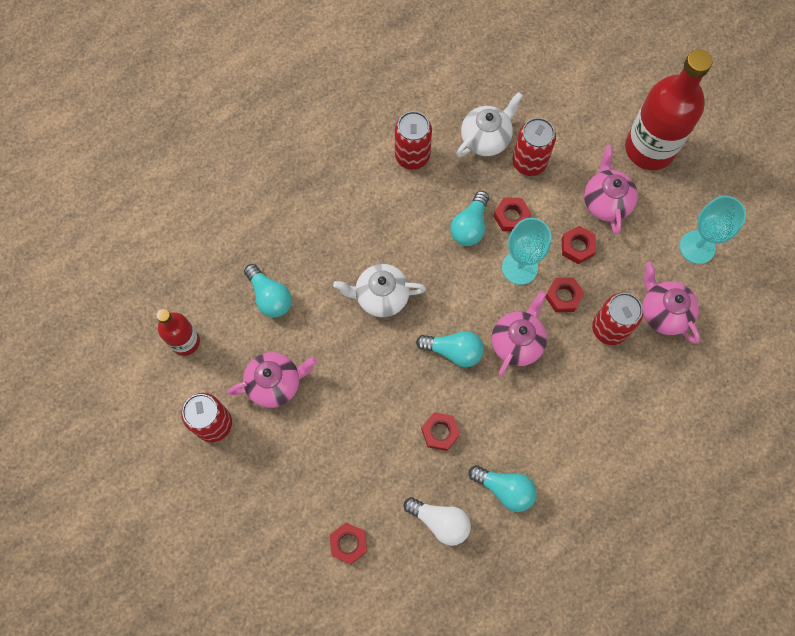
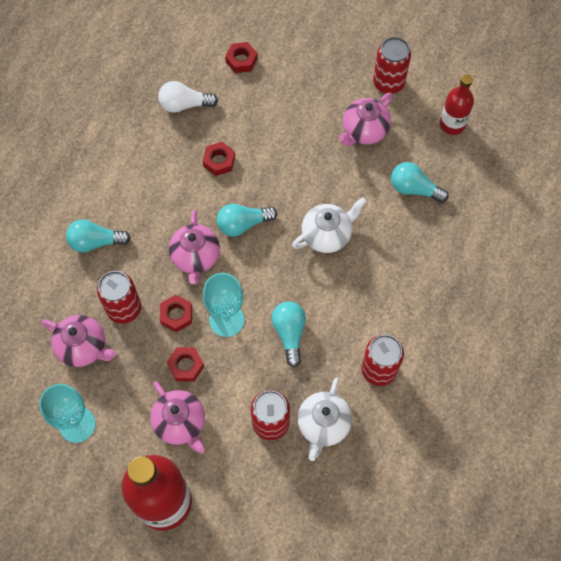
camera: 150 degrees right, 5 degrees down
turquoise light bulb [469,465,537,512] -> turquoise light bulb moved to [66,219,131,253]
red nut [494,197,531,231] -> none

